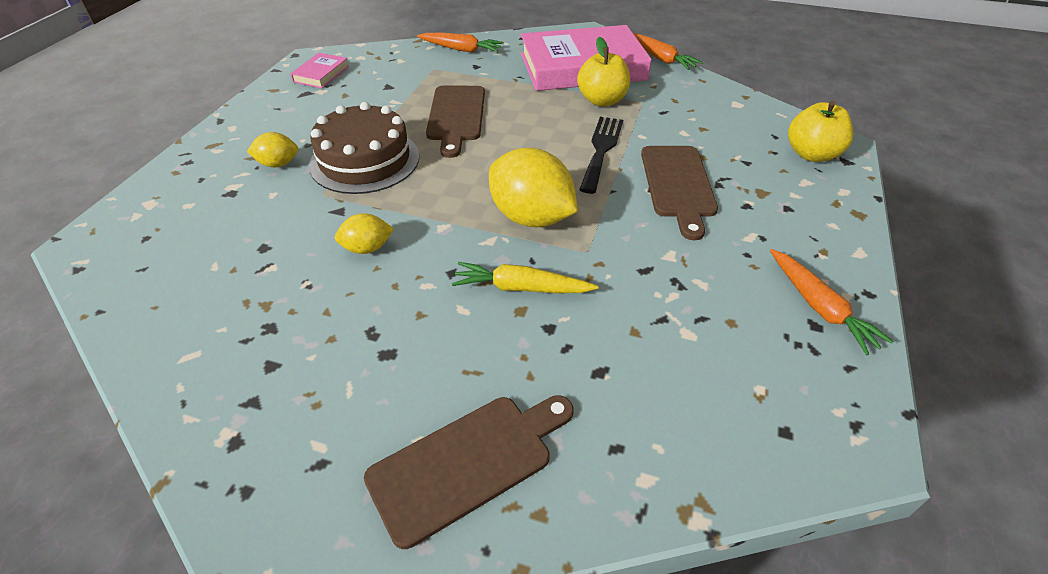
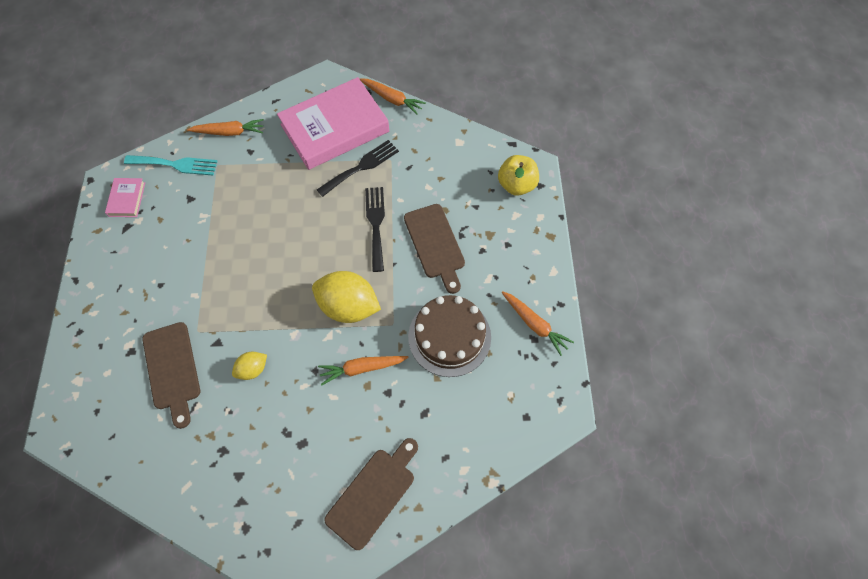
camera: 20 degrees left, 20 degrees up
yellow lemon [247,132,298,167] -> none
brown cake [309,102,419,194] -> brown cake moved to [408,295,491,377]
brown cutting board [426,86,485,158] -> brown cutting board moved to [142,322,200,429]
yellow carrot [452,262,598,293] -> orange carrot [318,356,409,385]
yellow apple [577,37,630,106] -> black fork [317,140,399,197]
none -> turquoise fork [124,155,218,176]

